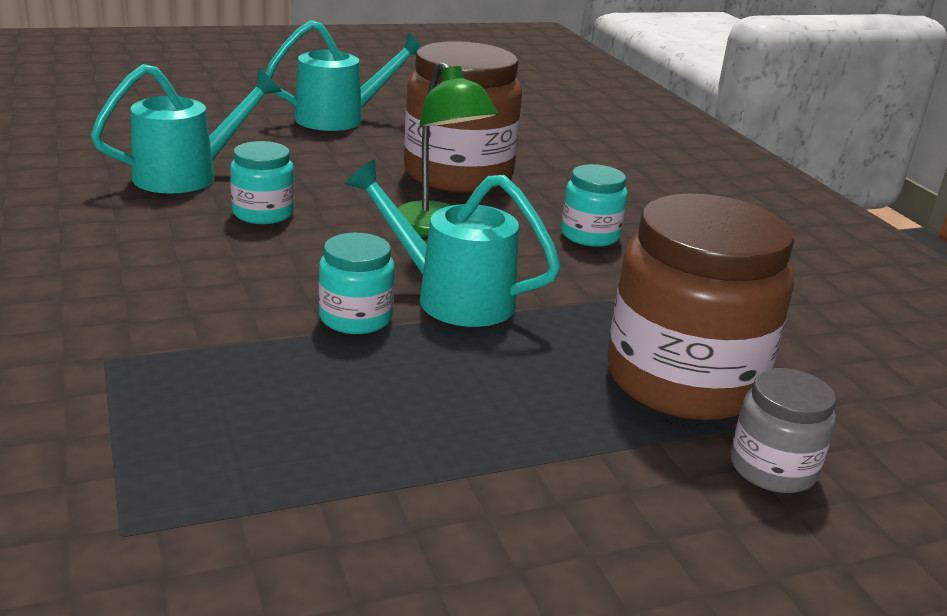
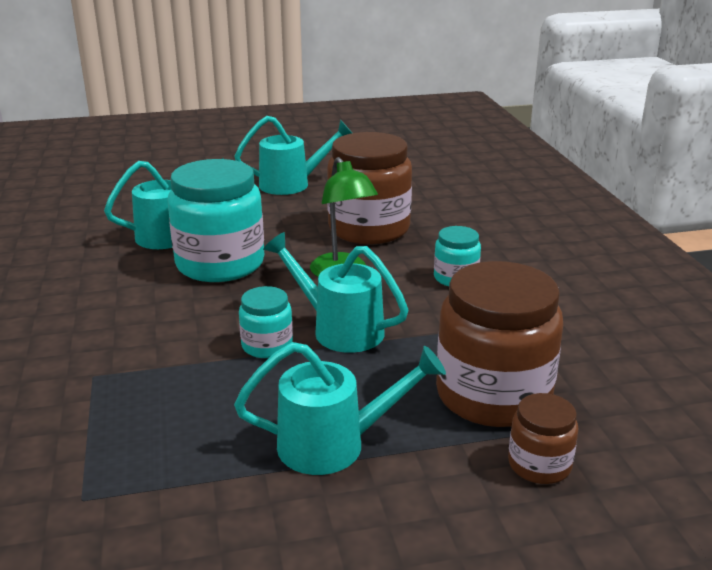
camera: 10 degrees right, 0 degrees up
turquoise jar [230,141,294,224] -> turquoise jar [168,159,264,282], size x2.05
grey jar [731,368,836,493] -> brown jar [508,393,579,484]
none -> turquoise watering can [234,342,446,475]

